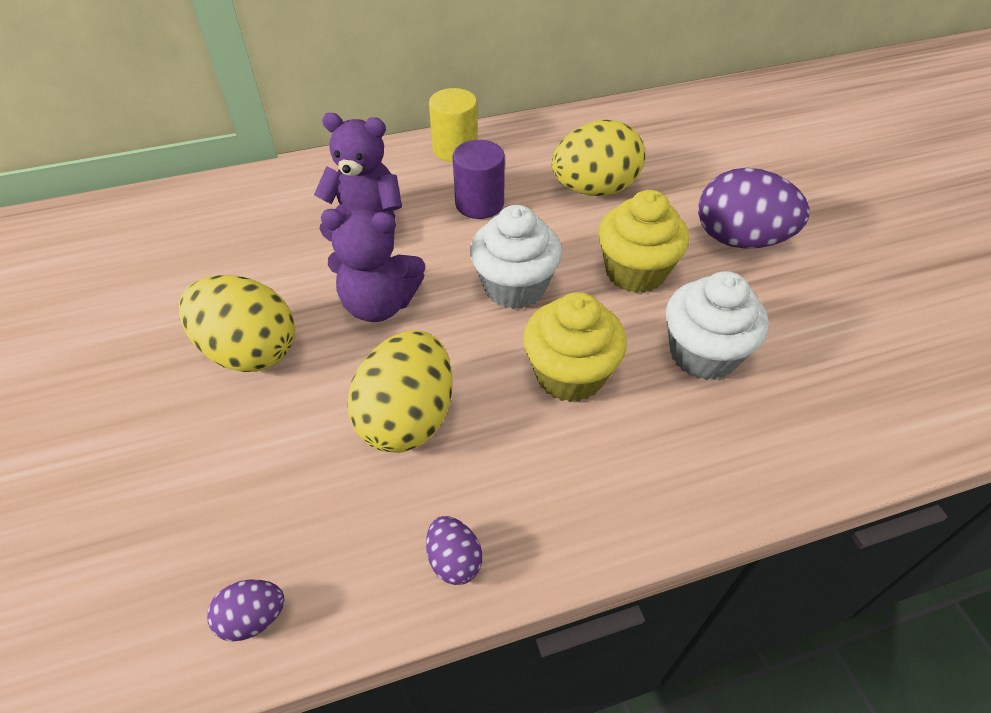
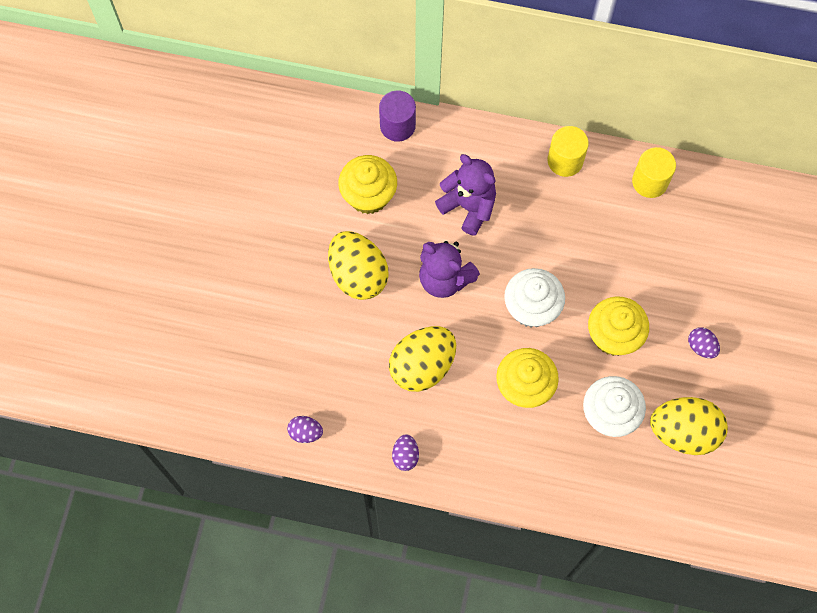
camera: 30 degrees right, 20 degrees up
purple cylinder [453,140,505,219] -> purple cylinder moved to [379,90,416,142]
yellow egg [552,120,645,196] -> yellow egg moved to [650,397,728,455]
purple egg [698,168,810,249] -> purple egg [688,327,720,358], size x0.47
none -> yellow cupcake [338,155,397,214]
none -> yellow cylinder [632,147,676,198]

